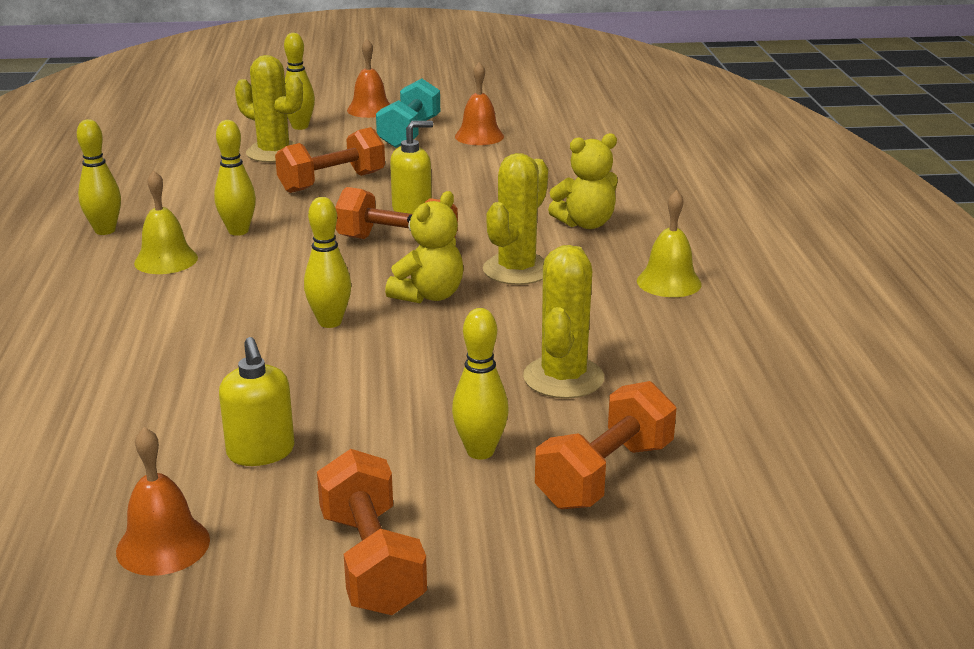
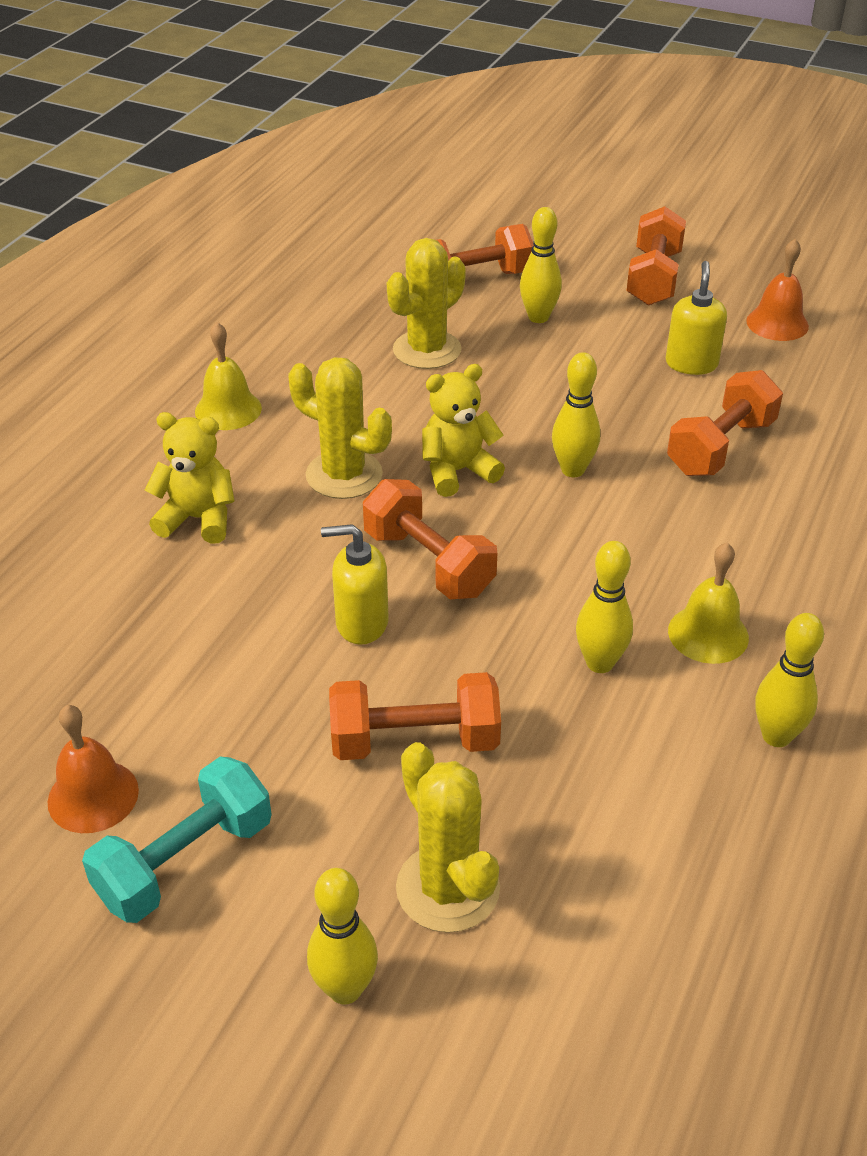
camera: 150 degrees left, 15 degrees up
orange bell [347,39,390,118] -> none
yellow cactus [483,153,548,285] -> yellow cactus turned 60 degrees clockwise [288,357,392,499]
none -> orange dumbbell [667,370,783,476]

